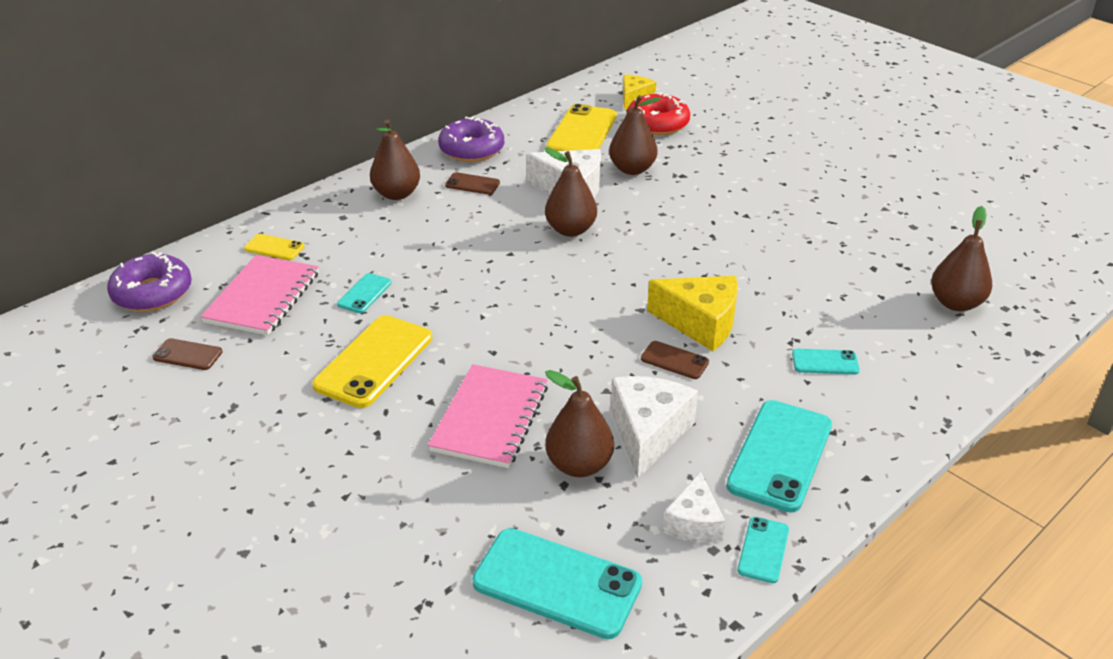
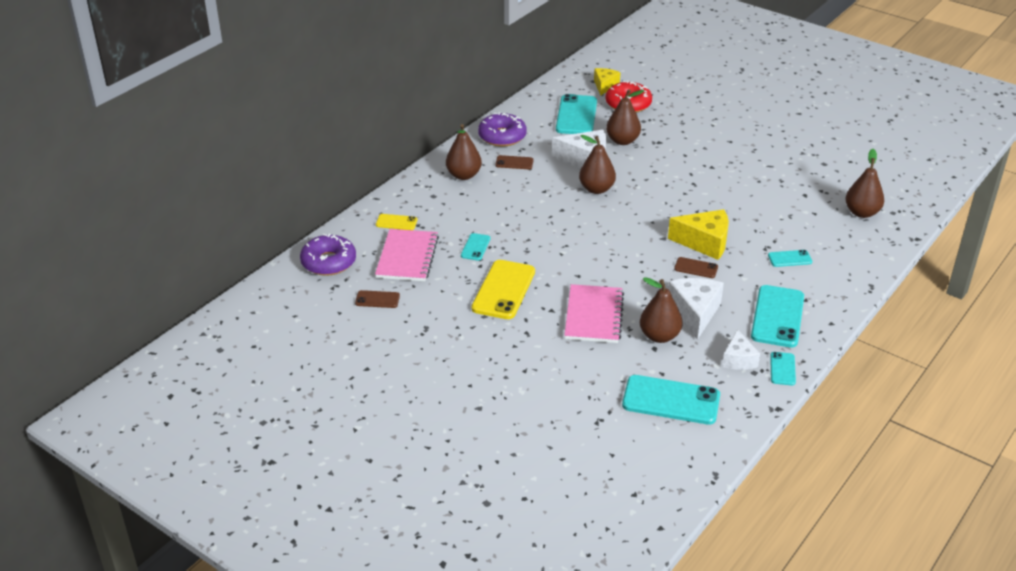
camera: 10 degrees left, 0 degrees up
yellow phone [546,104,617,151] -> turquoise phone [556,94,597,134]

